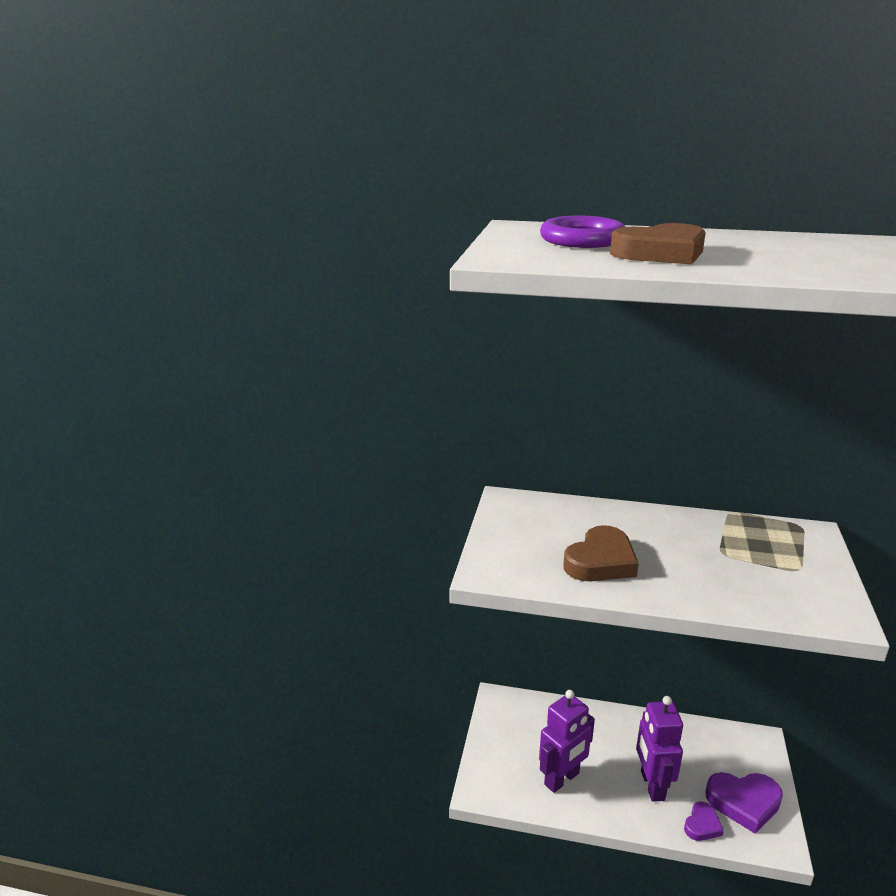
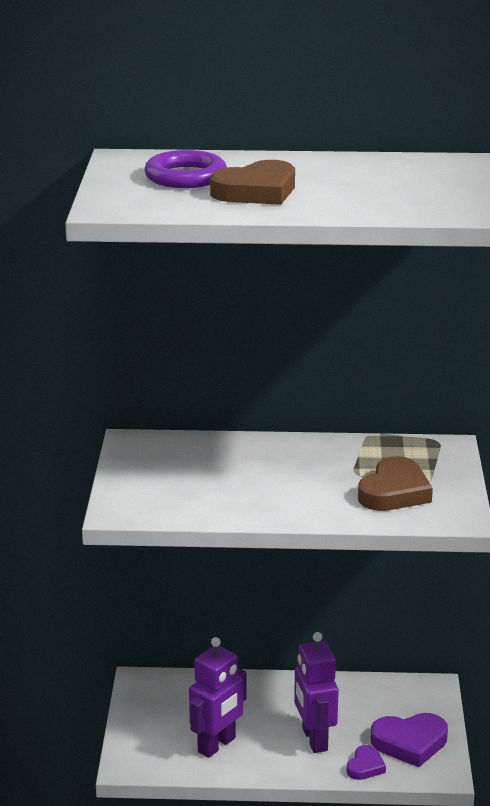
camera: 10 degrees left, 0 degrees up
brown heart [563,525,639,581] -> brown heart moved to [358,456,433,511]

